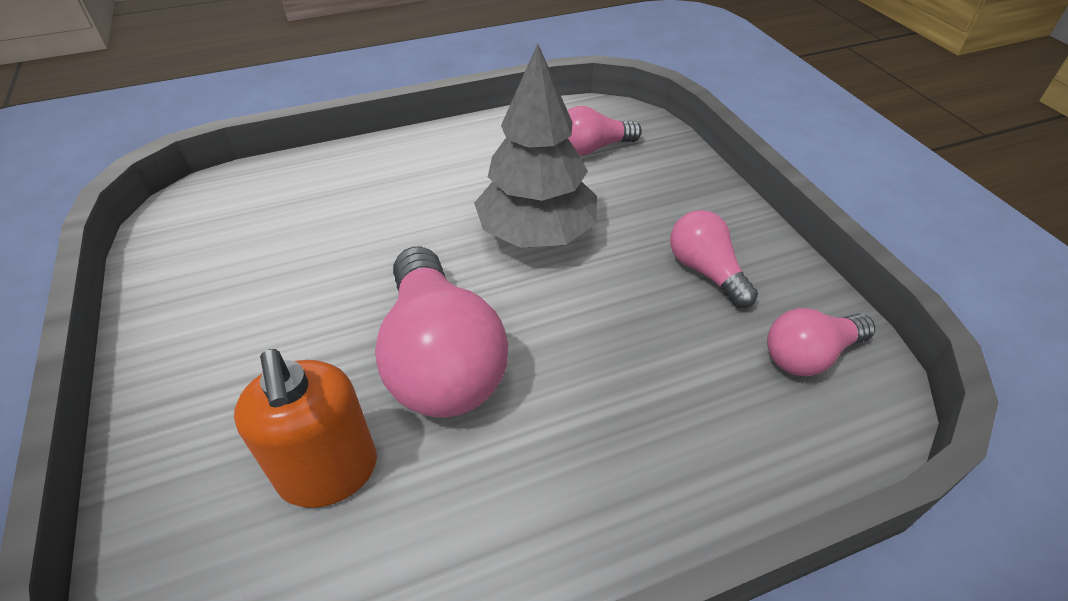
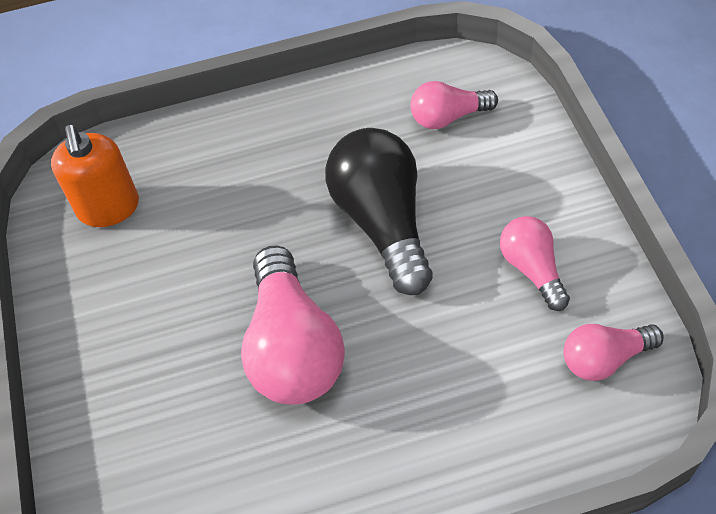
camera: 10 degrees right, 10 degrees up
orange soap dispenser [234,349,377,508] -> orange soap dispenser moved to [51,125,139,227]
grey tree [474,44,597,248] -> black light bulb [325,128,433,295]

